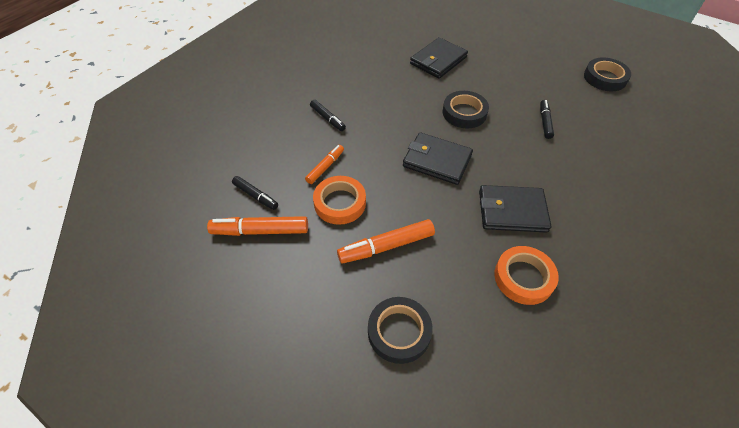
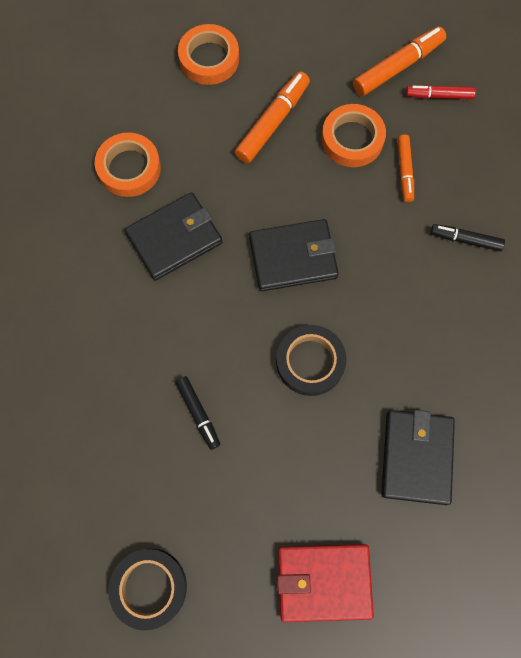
camera: 145 degrees right, 20 degrees up
black marker [232,176,278,210] -> red marker [406,85,476,99]
black tape [368,297,433,364] -> orange tape [178,24,239,85]
none -> red wallet [277,544,374,622]

